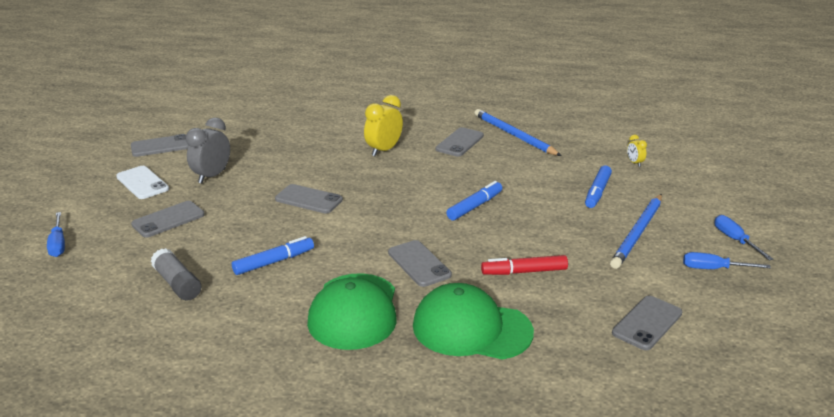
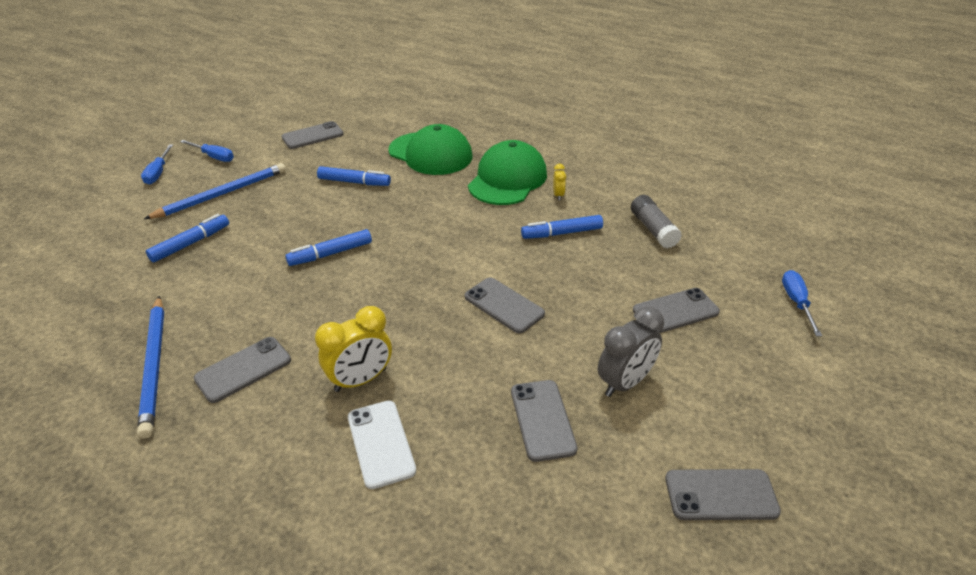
camera: 160 degrees left, 10 degrees up
white phone [116,166,169,199] -> white phone moved to [348,401,416,489]
grey phone [388,240,452,287] -> grey phone moved to [511,380,578,462]
red marker [481,255,568,275] -> blue marker [317,166,391,186]
yellow clock [627,135,647,167] -> yellow clock moved to [553,164,566,200]

